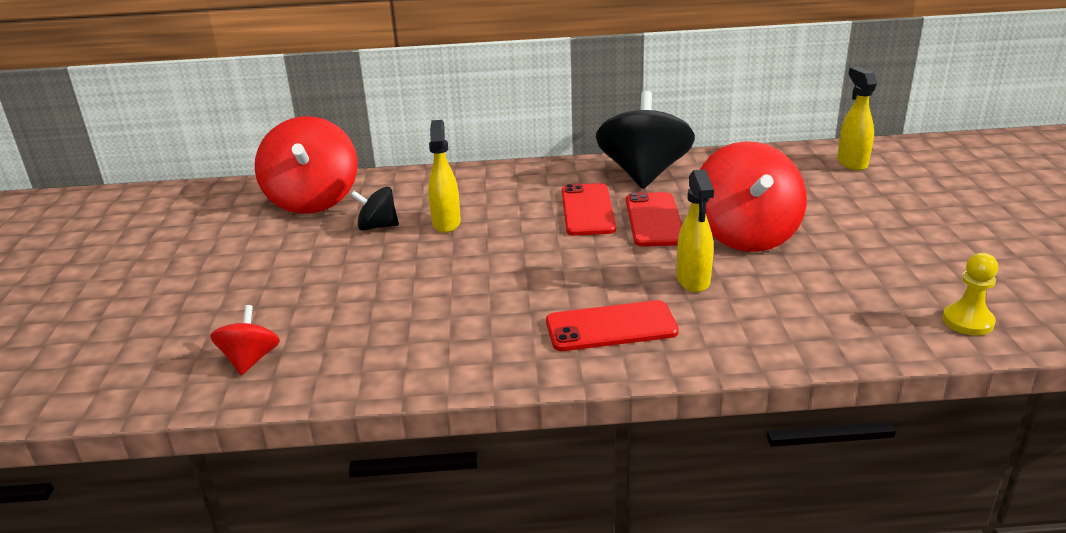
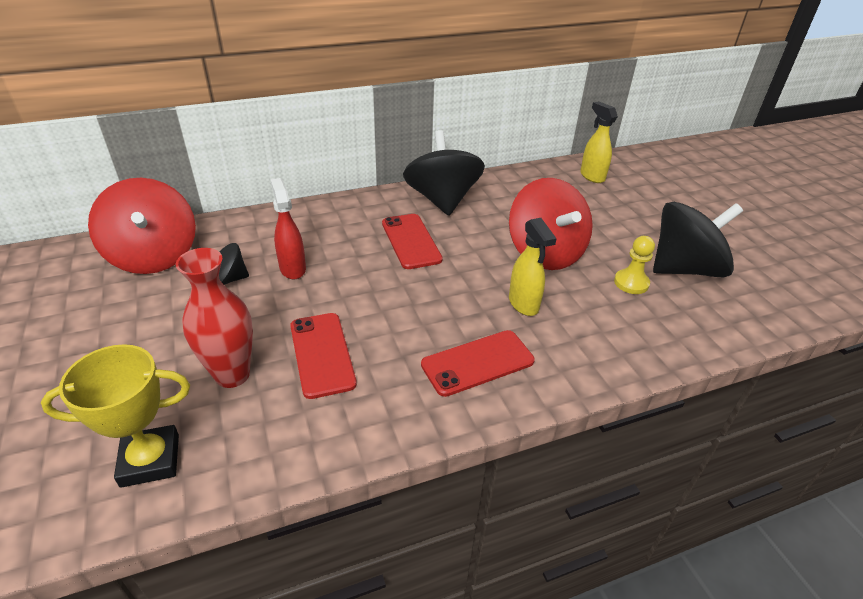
camera: 20 degrees left, 10 degrees up
red spinning top [210,305,280,375] -> yellow trophy [41,344,190,488]
yellow spray bottle [428,120,461,233] -> red spray bottle [270,178,306,280]
red phone [626,192,682,247] -> red phone moved to [290,313,357,399]
yellow pawn [942,253,998,336] -> yellow pawn moved to [614,236,655,294]
none -> red vase [176,248,253,388]
none -> black spinning top [653,202,743,278]

